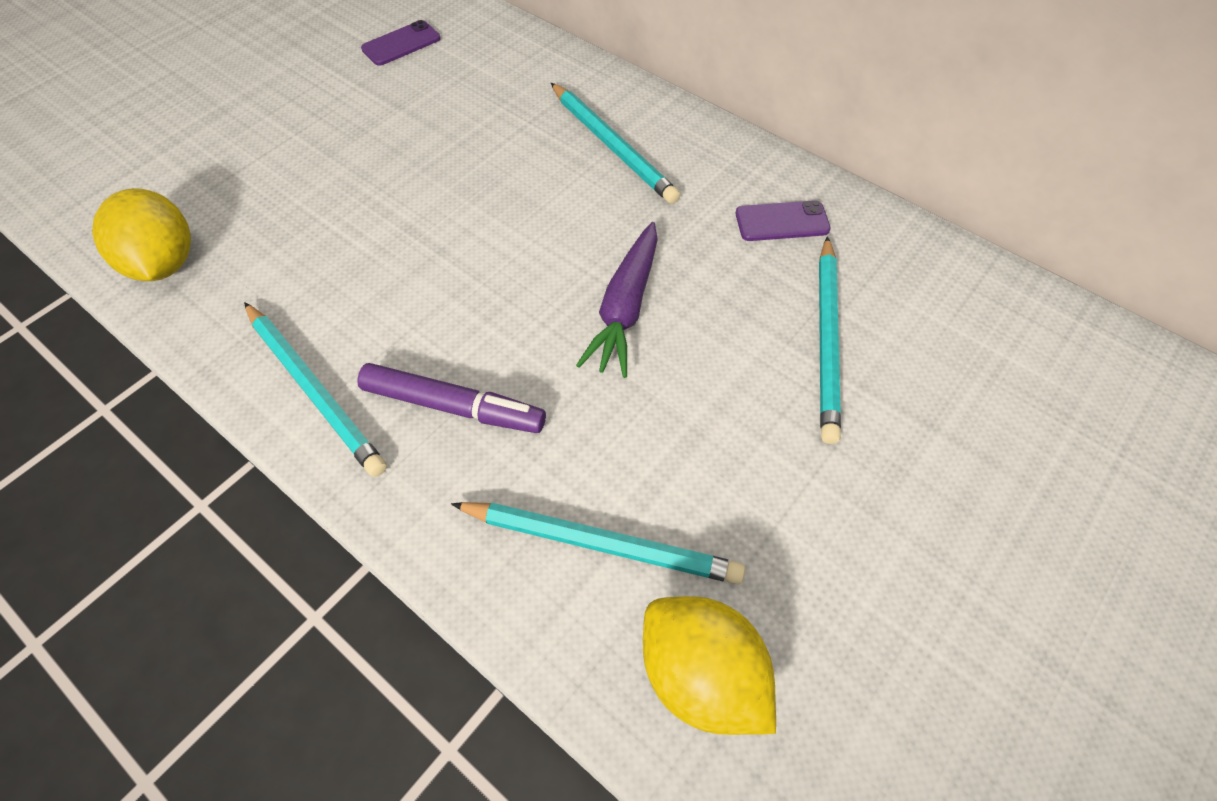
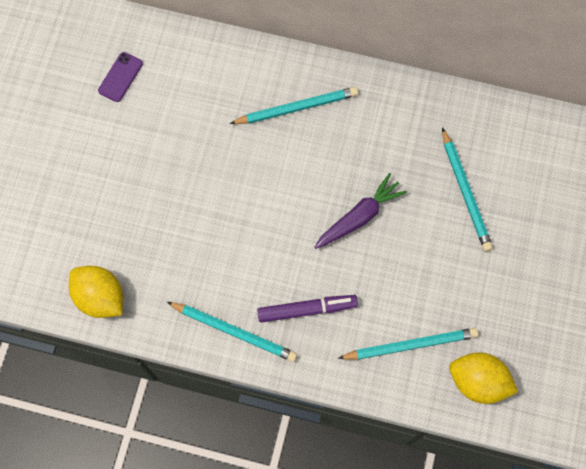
camera: 25 degrees left, 15 degrees up
turquoise pencil [551,83,680,204] -> turquoise pencil turned 45 degrees counterclockwise [229,87,358,124]
purple carrot [576,222,658,378] -> purple carrot turned 120 degrees counterclockwise [314,173,407,249]
purple phone [736,200,831,241] -> none

